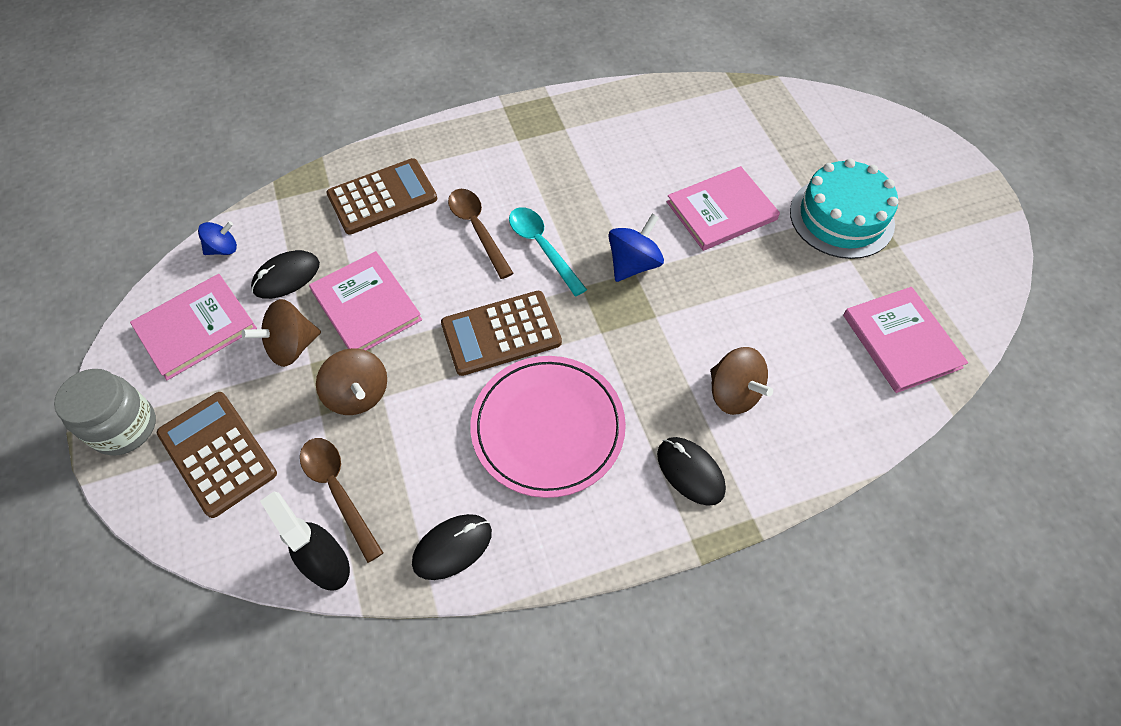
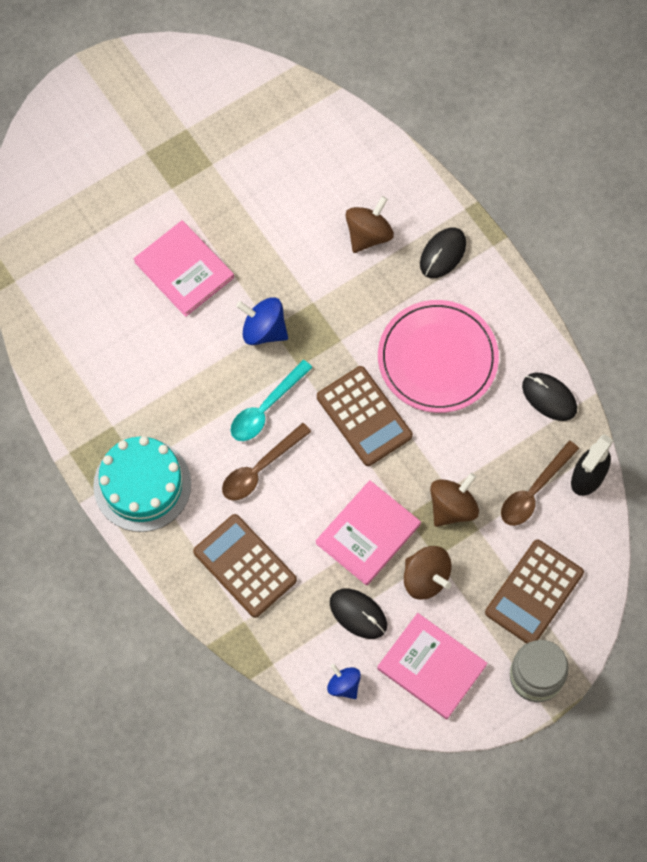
camera: 105 degrees left, 10 degrees up
turquoise cake [790,159,898,259] -> turquoise cake moved to [93,436,191,532]
pink book [843,287,968,393] -> none

